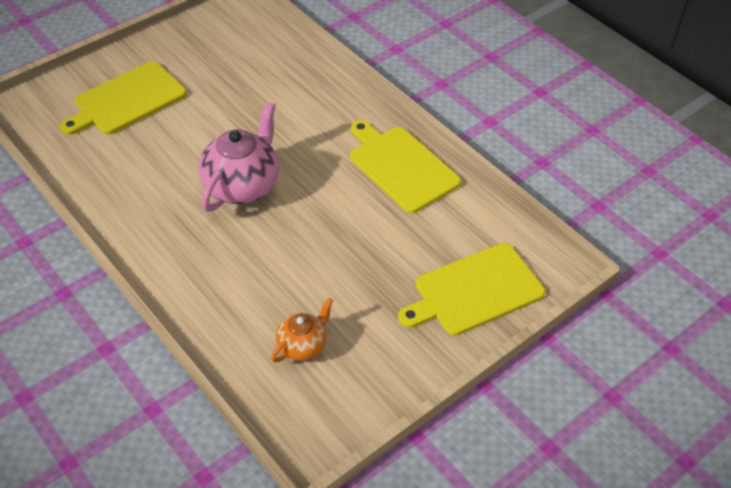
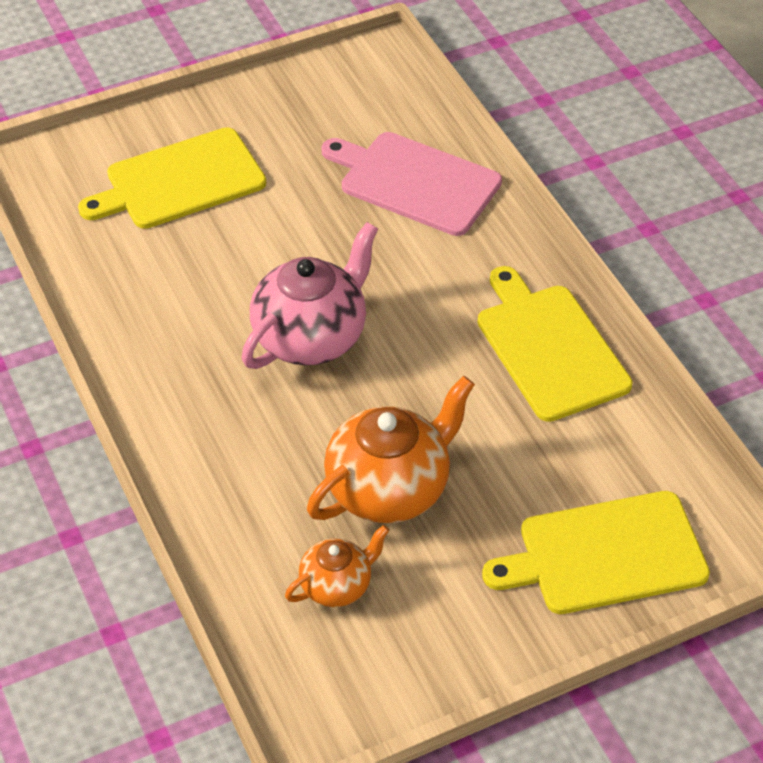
camera: 15 degrees right, 0 degrees up
none -> orange teapot [307,376,475,524]
none -> pink cutting board [321,132,502,236]

